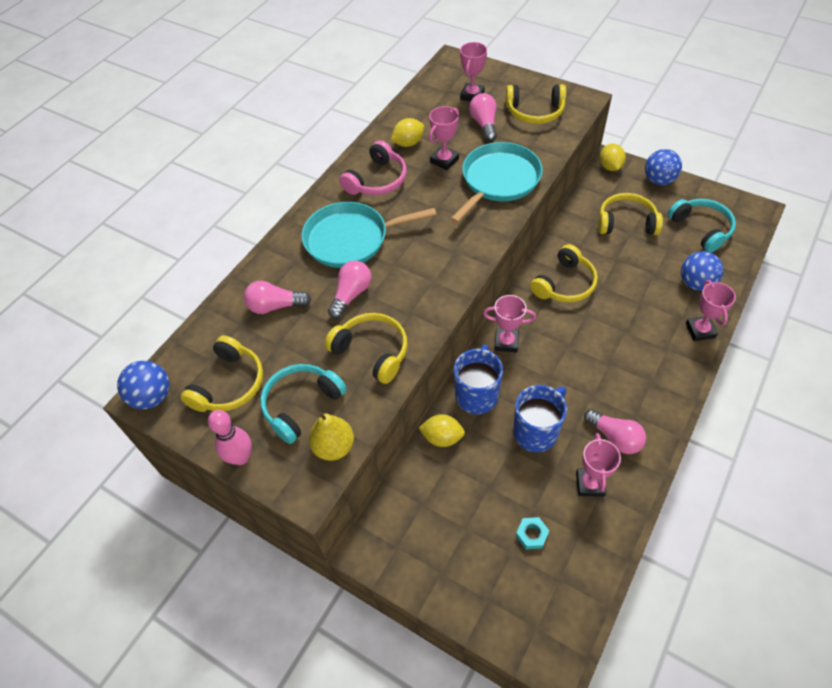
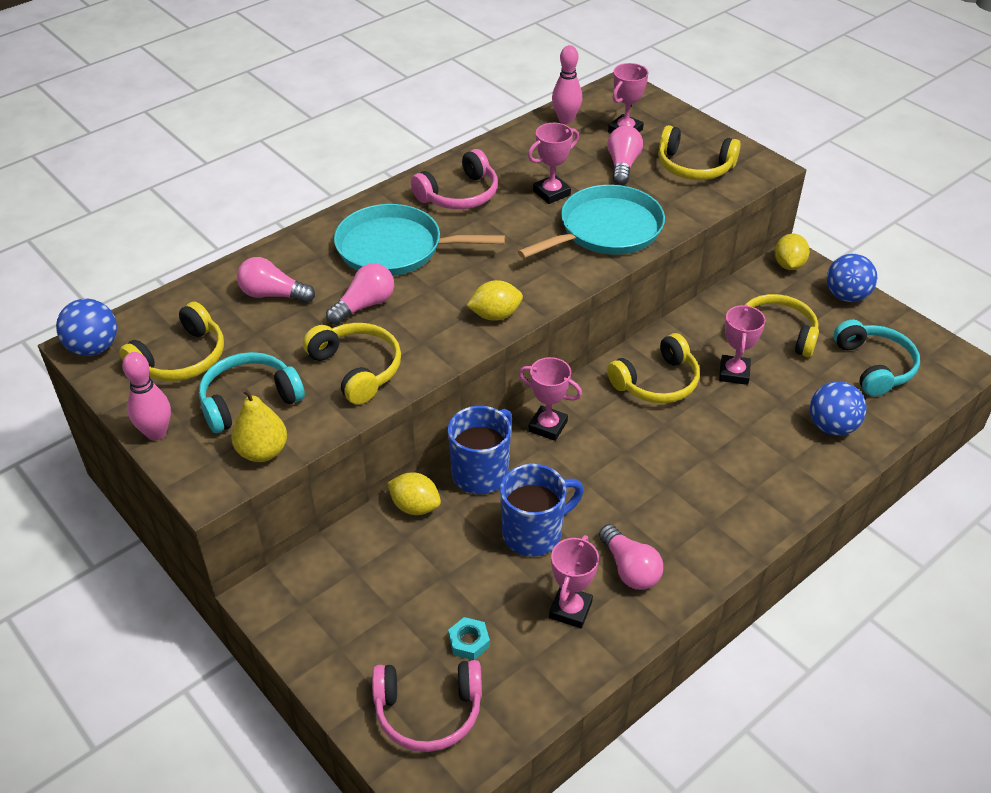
camera: 15 degrees right, 10 degrees down
yellow lemon [391,118,424,147] -> yellow lemon moved to [466,280,523,321]
pink trophy [686,280,736,341] -> pink trophy moved to [719,304,766,385]
none -> pink headphones [372,660,482,752]
none -> pink bowling pin [552,45,582,124]

